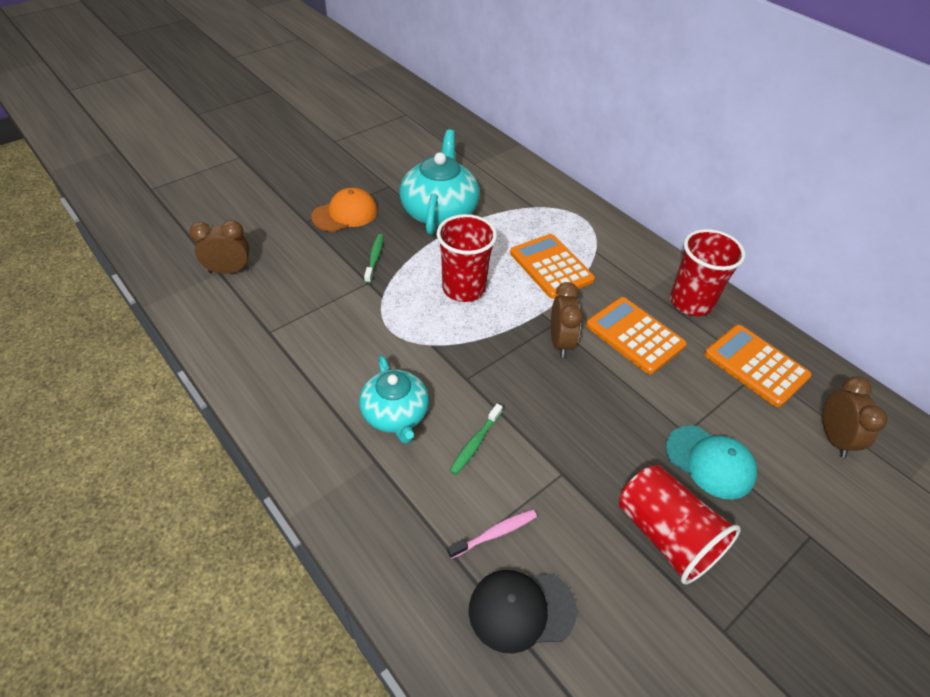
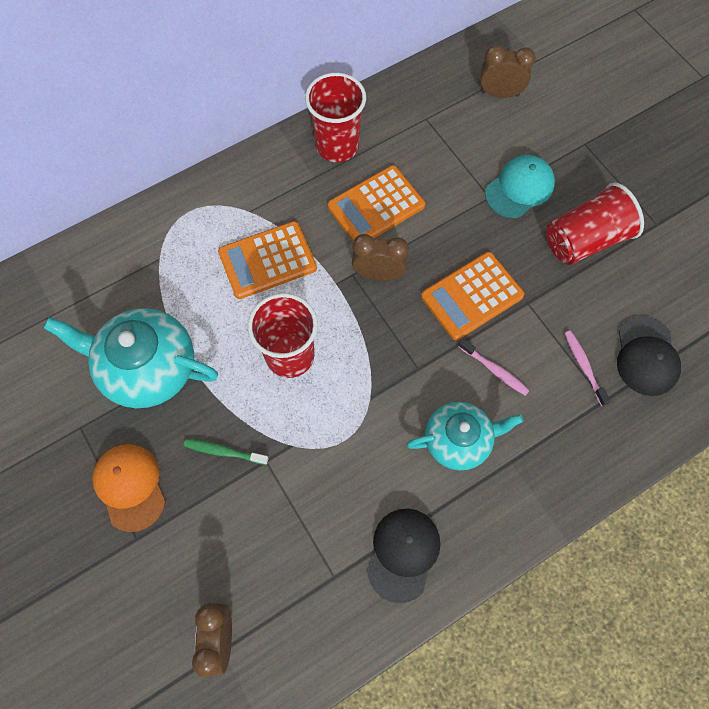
camera: 80 degrees left, 20 degrees up
green toothbrush [450,404,503,475] -> pink toothbrush [458,339,530,396]
orange calculator [704,325,812,407] -> orange calculator moved to [421,252,525,340]
none -> black cap [368,509,441,603]

